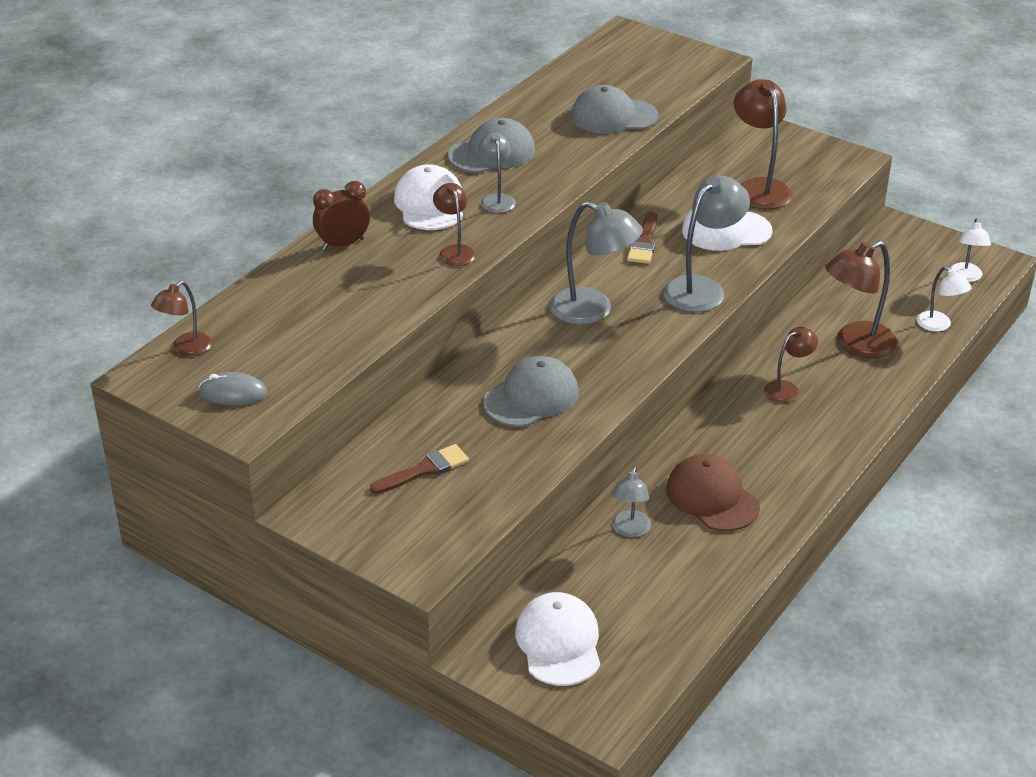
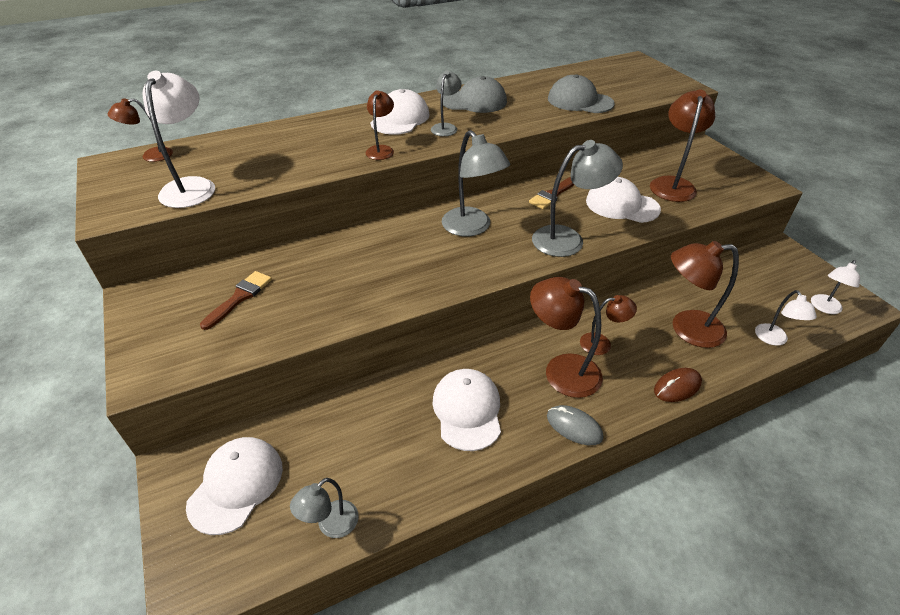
camera: 30 degrees right, 5 degrees up
grey mouse [199,372,267,405] -> grey mouse moved to [547,405,603,445]
brown clock [313,181,370,250] -> none
brown brush [370,444,469,494] -> brown brush turned 60 degrees counterclockwise [200,271,272,330]
grey cap [483,356,579,427] -> none
grey lamp [612,466,651,537] -> grey lamp moved to [290,478,359,538]
brown cap [666,454,760,531] -> white cap [432,369,501,451]
none -> white lamp [143,71,215,208]
none -> brown lamp [530,277,603,398]
none -> brown mouse [654,368,702,402]

